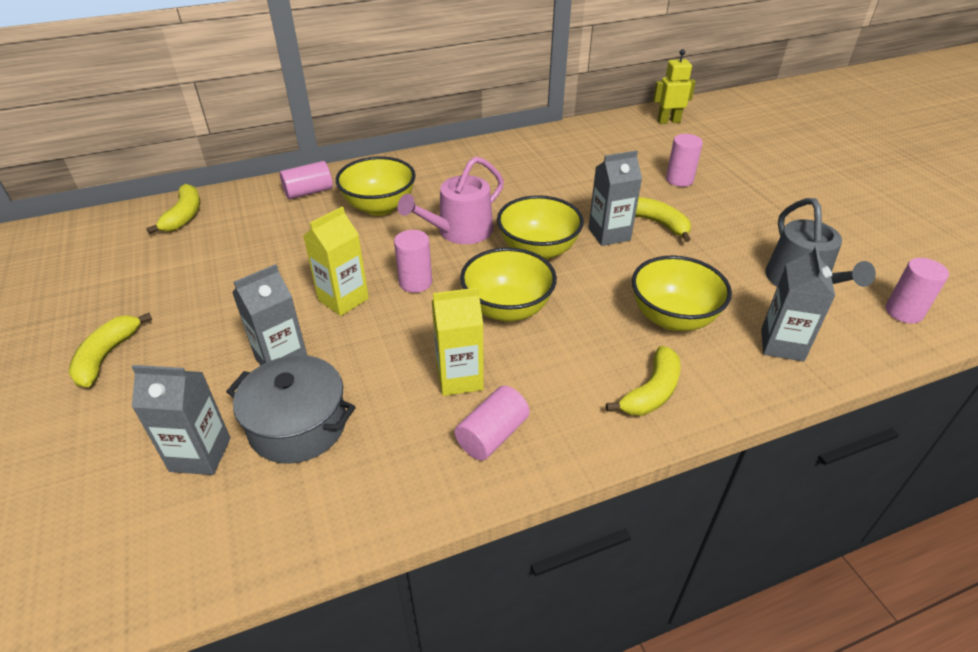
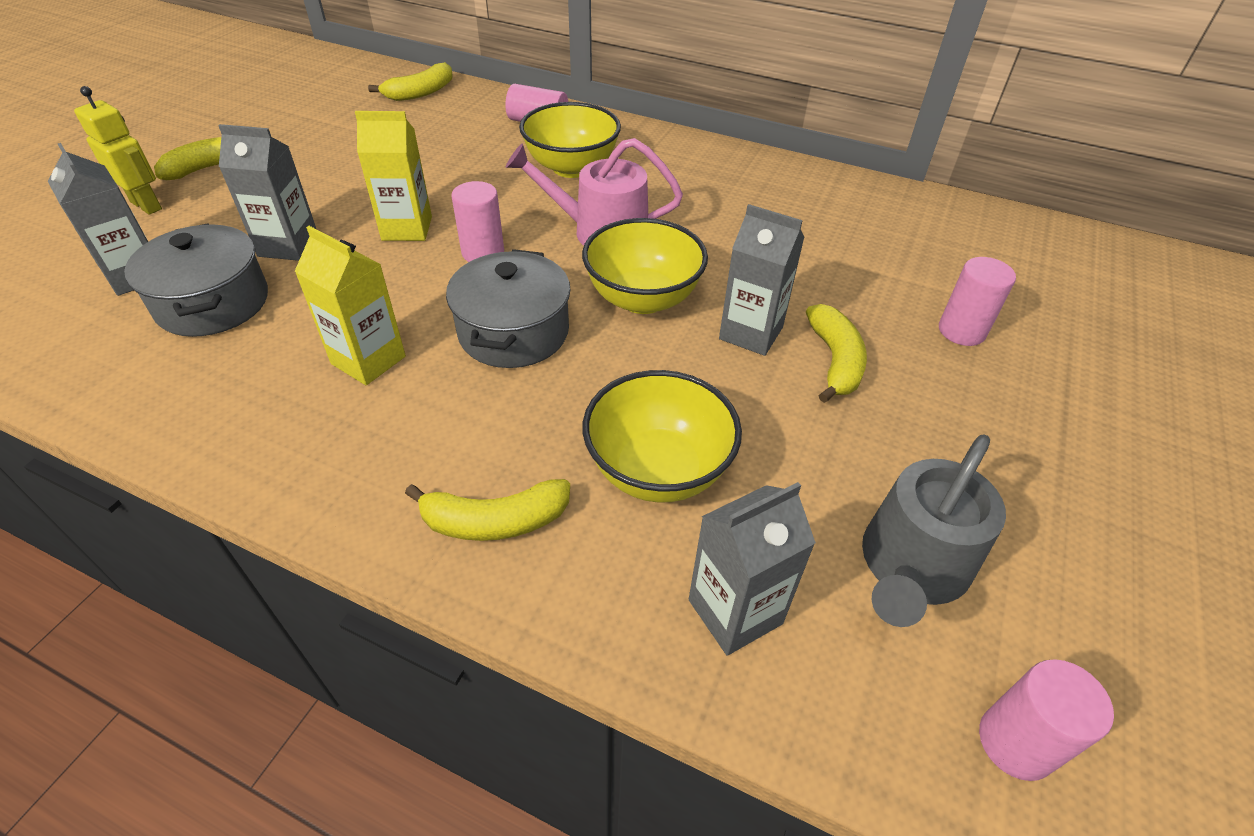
camera: 45 degrees right, 5 degrees up
pink cylinder [454,386,530,461] -> none
yellow bowl [460,248,557,322] -> grey pot [446,249,571,368]
yellow robot [653,49,696,124] -> yellow robot moved to [74,86,162,215]

